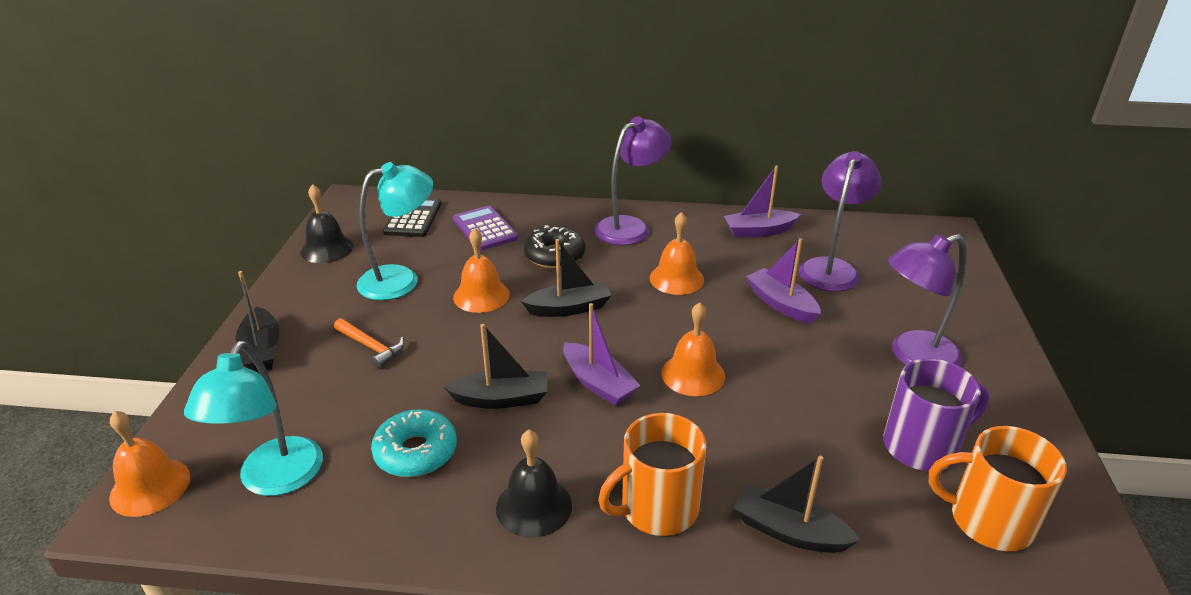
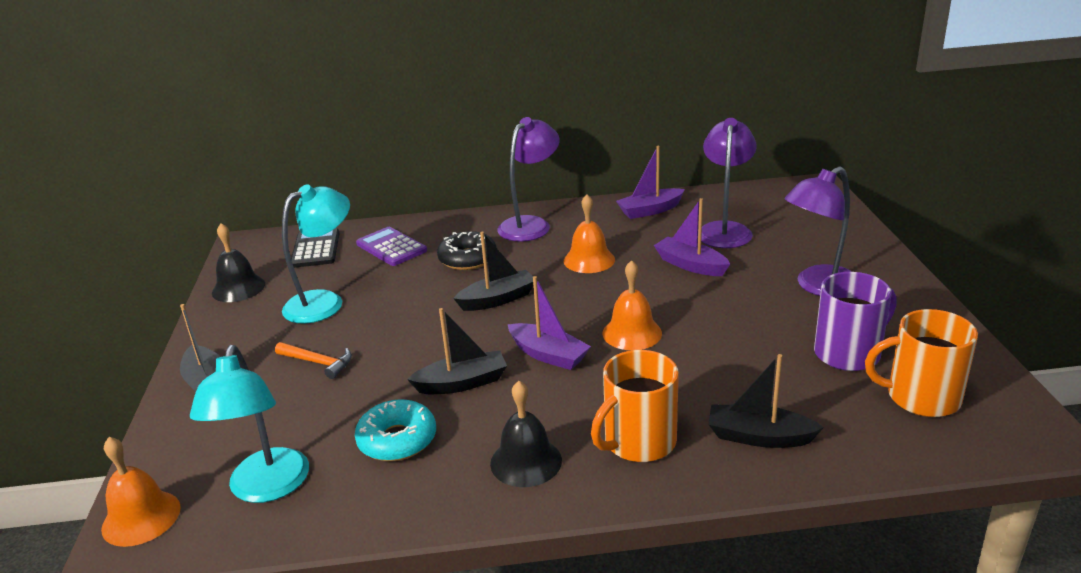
camera: 10 degrees left, 5 degrees down
orange bell [453,228,510,313] -> none

